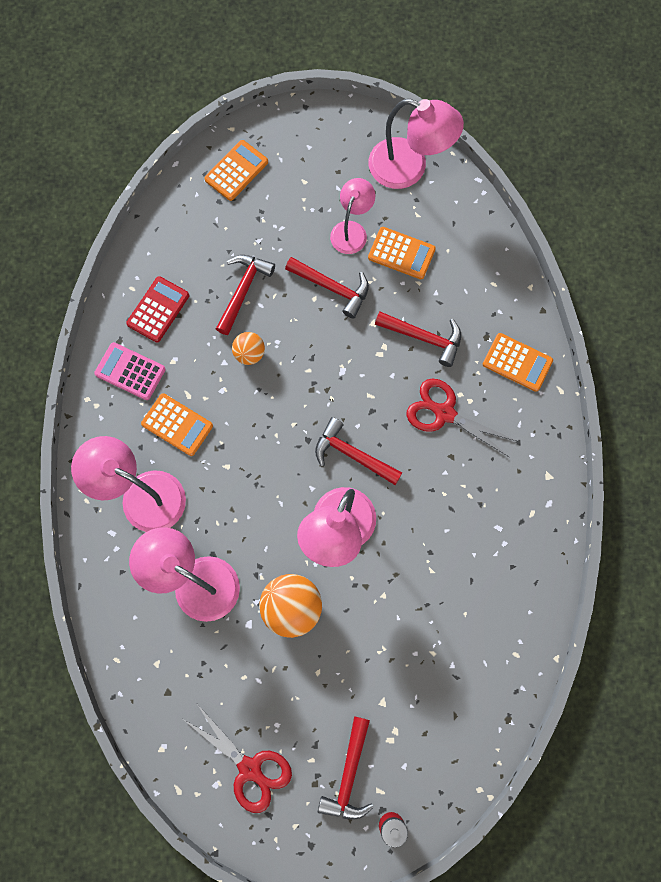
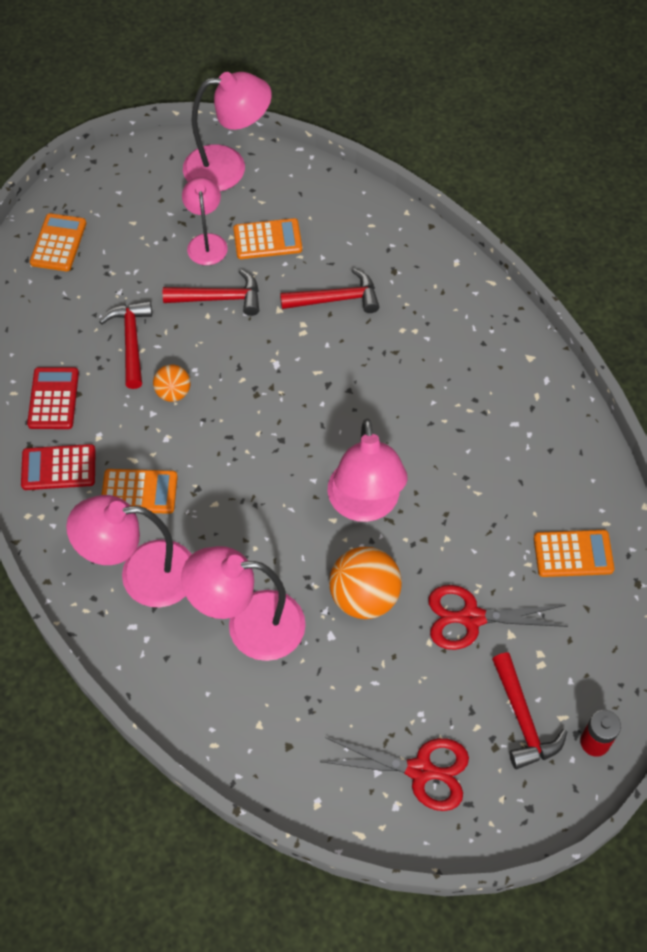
camera: 30 degrees left, 15 degrees down
pink calculator [94,342,166,400] -> red calculator [21,444,96,490]
red hammer [315,417,403,485] -> none
red scissors [406,378,517,457] -> red scissors moved to [428,585,568,650]
orange calculator [483,333,553,392] -> orange calculator moved to [534,530,615,577]

